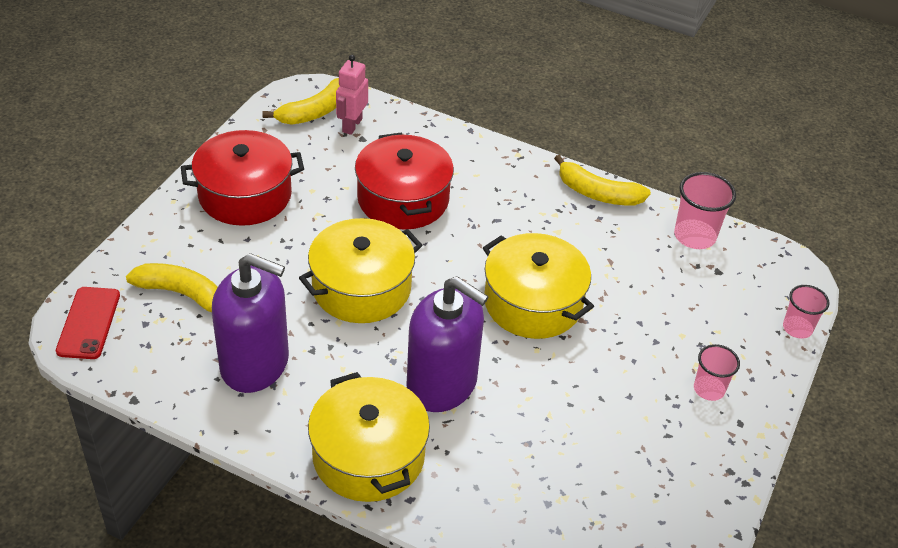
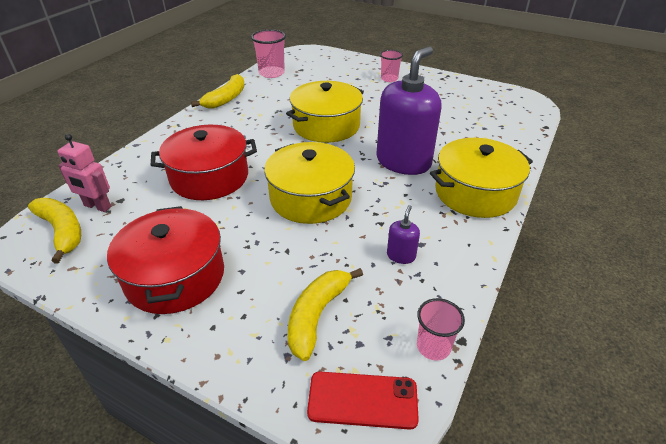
camera: 85 degrees left, 5 degrees down
purple soap dispenser [212,253,289,393] -> purple soap dispenser [387,205,420,264], size x0.41
pink cup [783,285,830,339] -> pink cup moved to [417,298,465,361]

